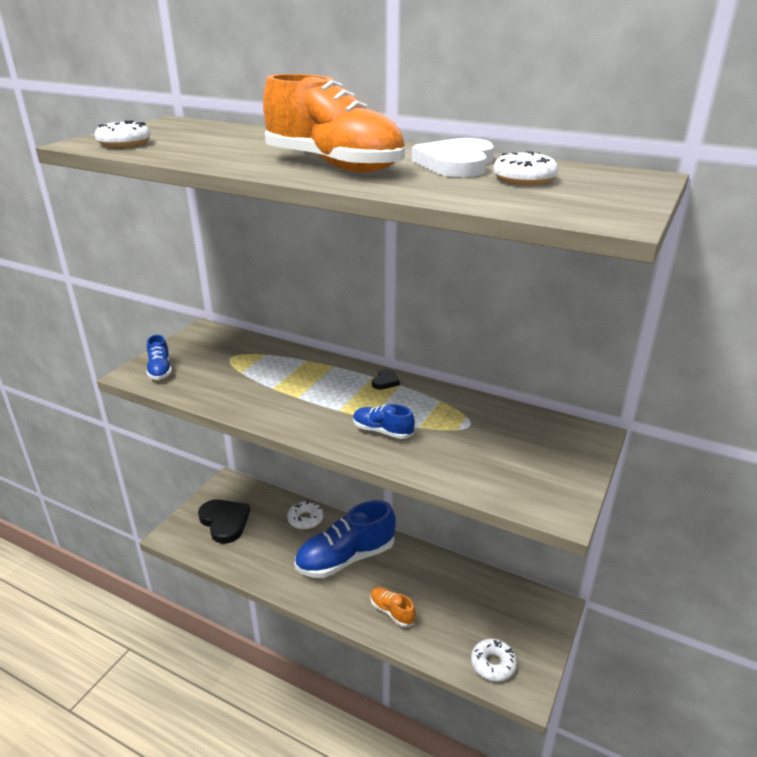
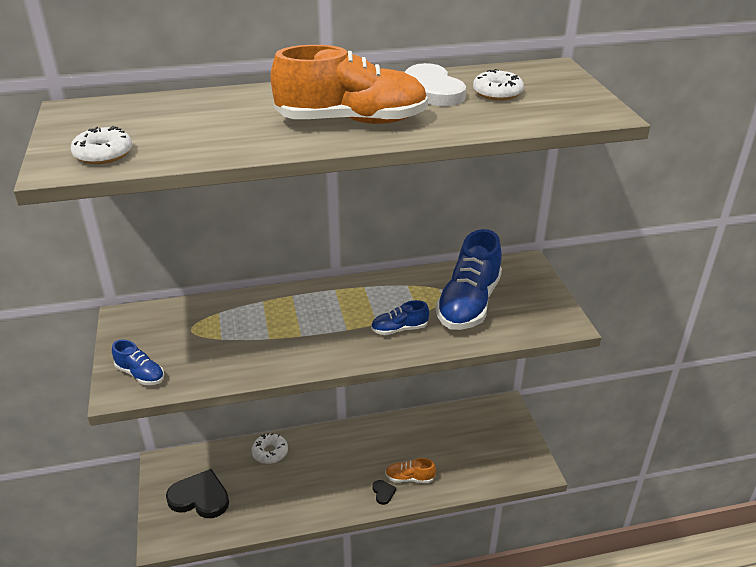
camera: 40 degrees left, 5 degrees up
blue shoe [295,500,396,578] -> blue shoe moved to [436,229,502,330]
black heart [372,369,400,389] -> black heart moved to [372,480,396,505]
white donut [471,639,517,681] -> none

